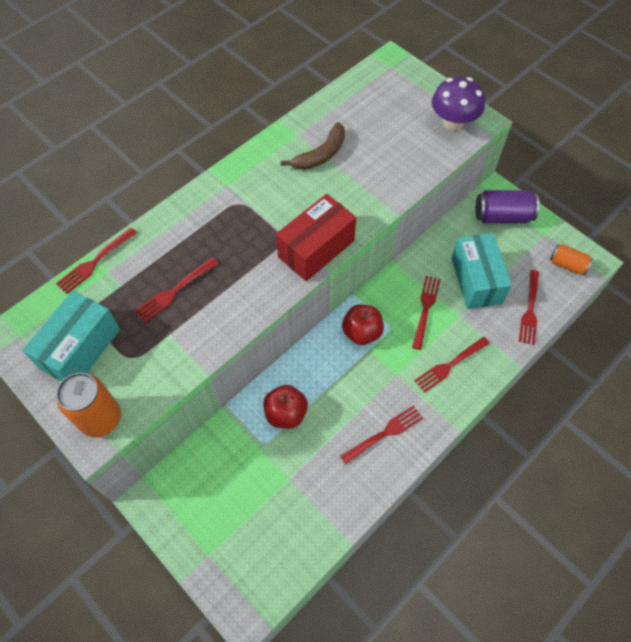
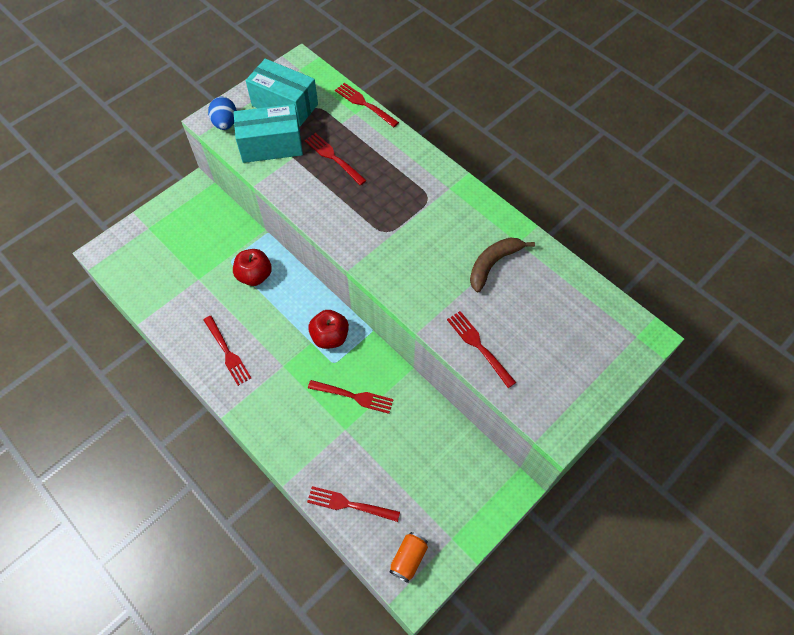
camera: 90 degrees right, 0 degrees up
orange can [56,373,121,437] -> blue egg [208,97,237,130]
red box [276,194,356,281] -> none
brown banana [281,122,345,170] -> brown banana turned 90 degrees clockwise [470,238,535,292]
red fork [414,337,490,393] -> red fork moved to [447,311,516,388]
purple mushroom [432,77,485,131] -> none
turquoise box [451,233,512,309] -> turquoise box moved to [234,104,303,163]
purple can [476,190,540,223] -> none

